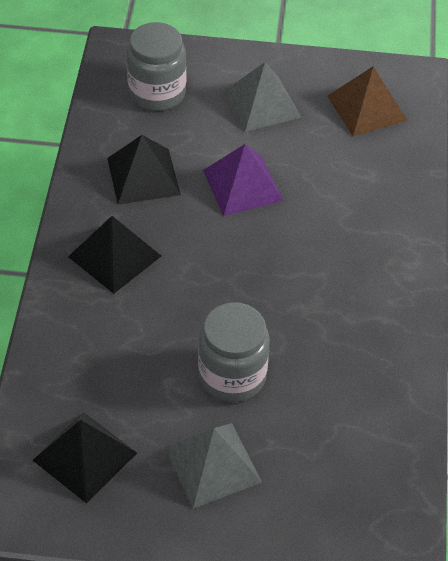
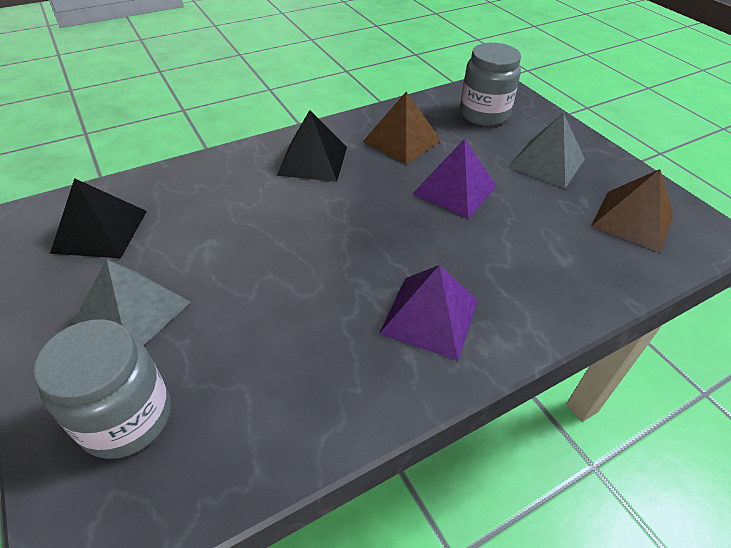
camera: 55 degrees right, 5 degrees down
black pyramid [107,135,181,205] -> brown pyramid [363,92,441,165]
grey jar [198,302,270,402] -> grey jar moved to [33,319,171,459]
none -> purple pyramid [379,265,478,360]

